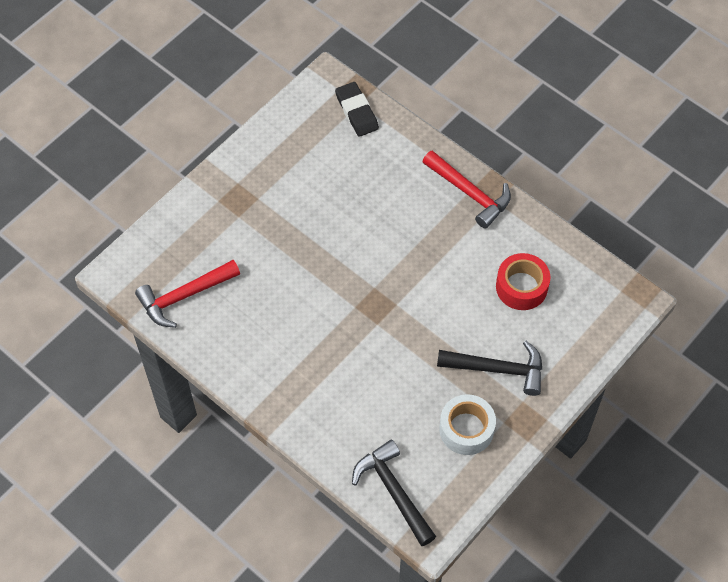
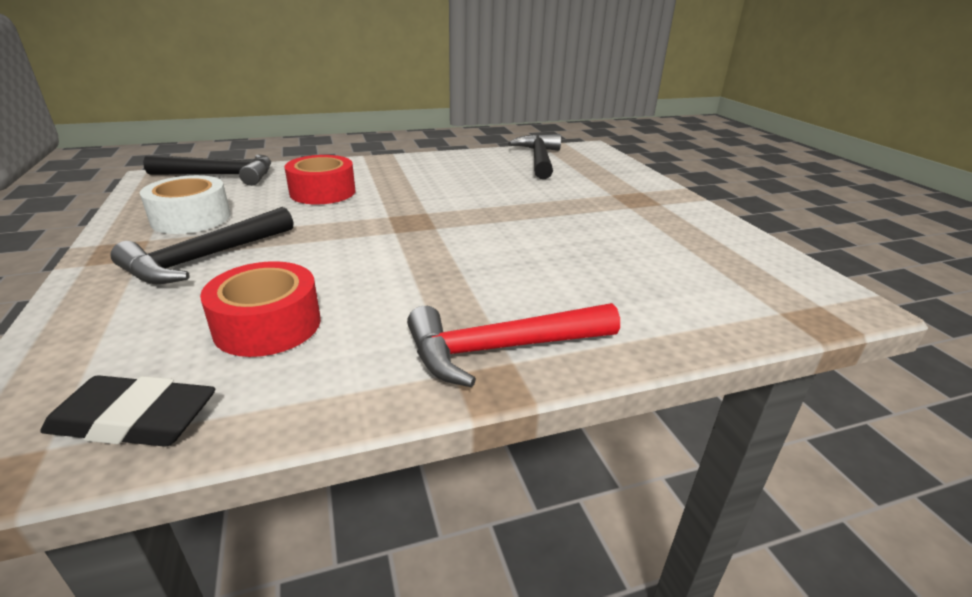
camera: 120 degrees right, 30 degrees down
red hammer [135,260,240,328] -> black hammer [508,134,561,179]
black eraser [335,82,379,137] -> black eraser moved to [40,375,215,447]
none -> red tape [285,155,356,204]

